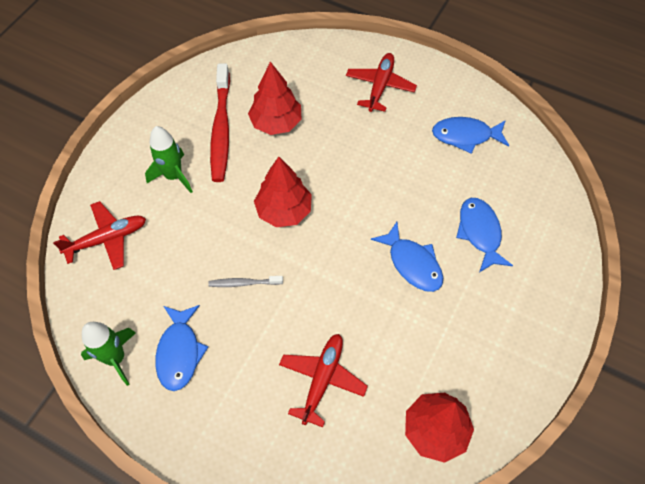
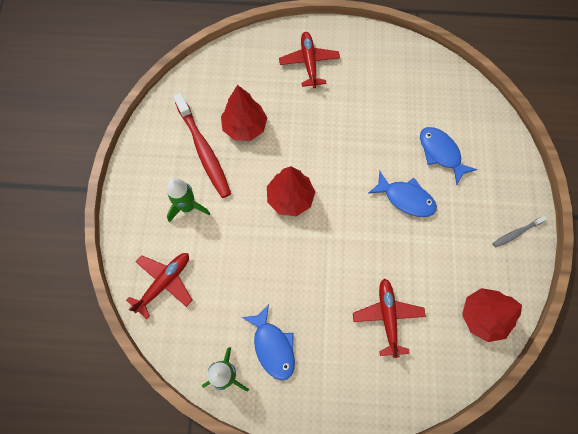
camera: 25 degrees left, 10 degrees up
grey toothbrush [209,276,283,287] -> grey toothbrush moved to [493,216,547,248]
blue fish [432,117,509,154] -> none

